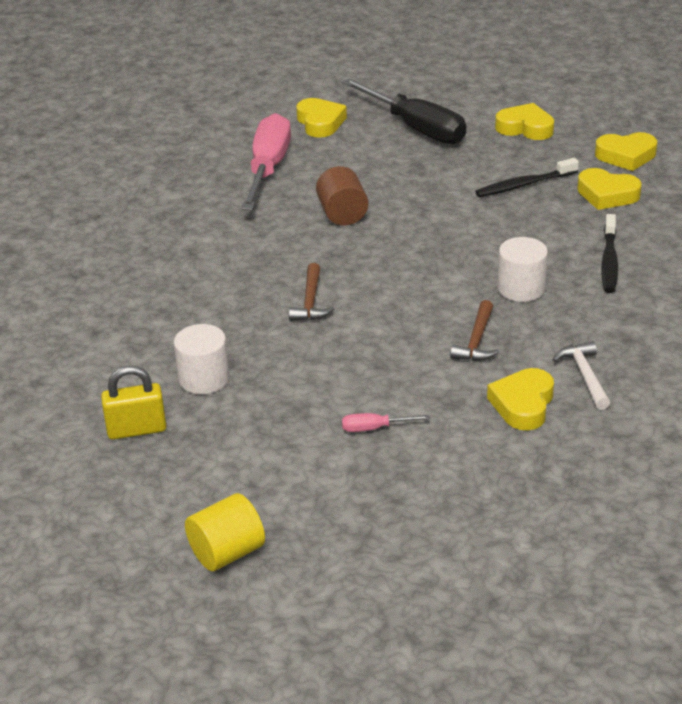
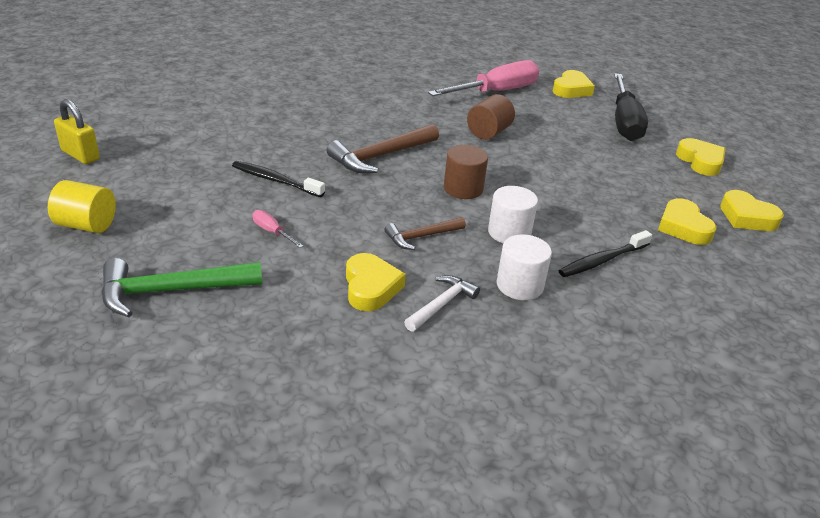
camera: 45 degrees right, 0 degrees up
yellow padlock [101,366,167,440] -> yellow padlock moved to [54,99,100,164]
white cylinder [174,324,230,394] -> white cylinder moved to [497,234,552,300]
brown hammer [289,263,334,321] -> brown hammer [326,124,439,173], size x1.69
black toothbrush [475,158,579,197] -> black toothbrush moved to [232,161,325,197]
yellow heart [487,368,554,430] -> yellow heart turned 105 degrees clockwise [346,253,406,311]
none -> green hammer [101,258,262,317]
none -> brown cylinder [444,145,488,199]

